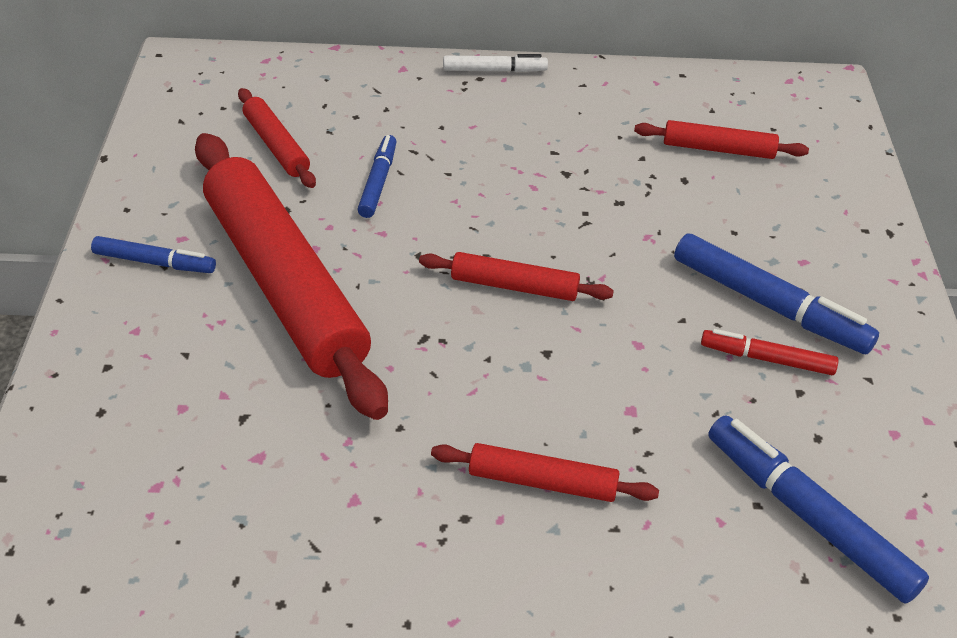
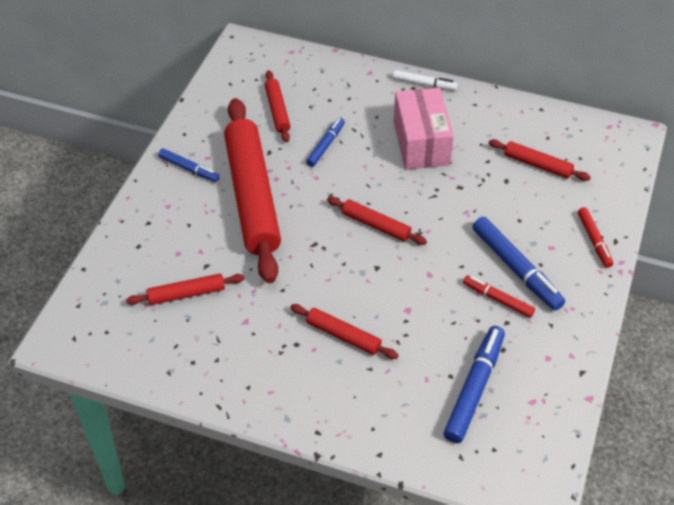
camera: 20 degrees right, 5 degrees up
blue marker [708,416,929,604] -> blue marker turned 45 degrees clockwise [444,326,505,443]
none -> red rolling pin [126,274,245,305]
none -> pink box [394,88,454,169]
none -> red marker [578,207,613,268]

